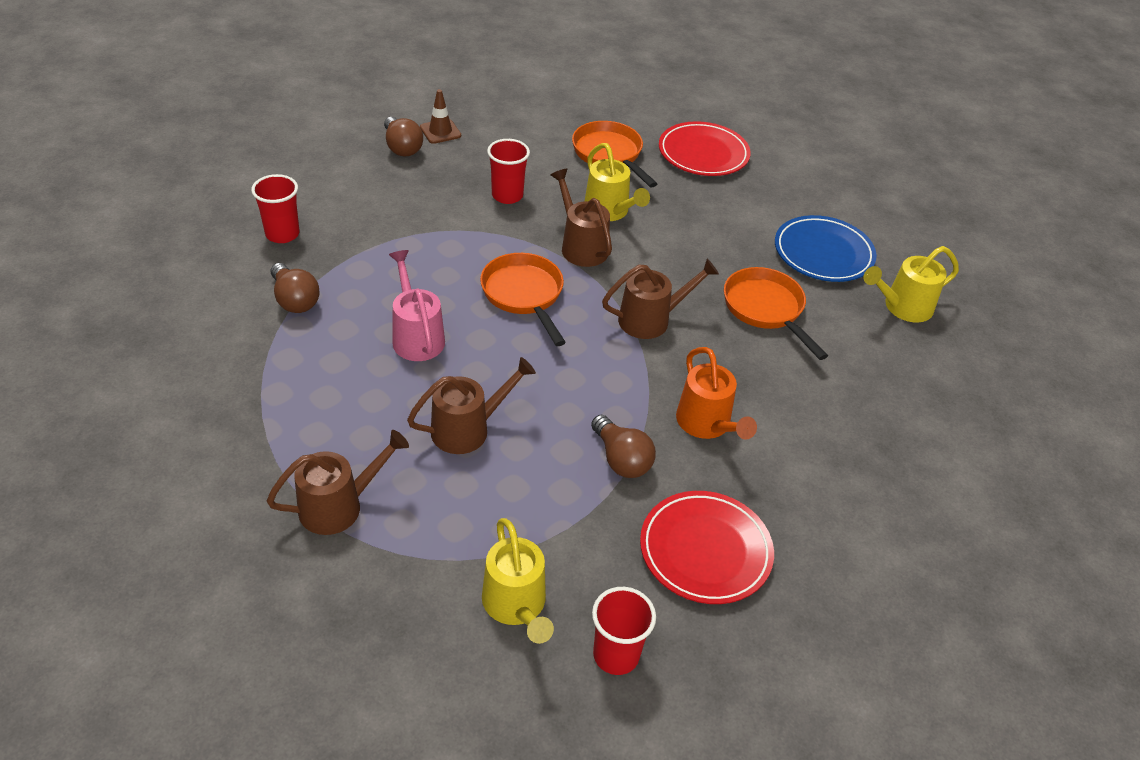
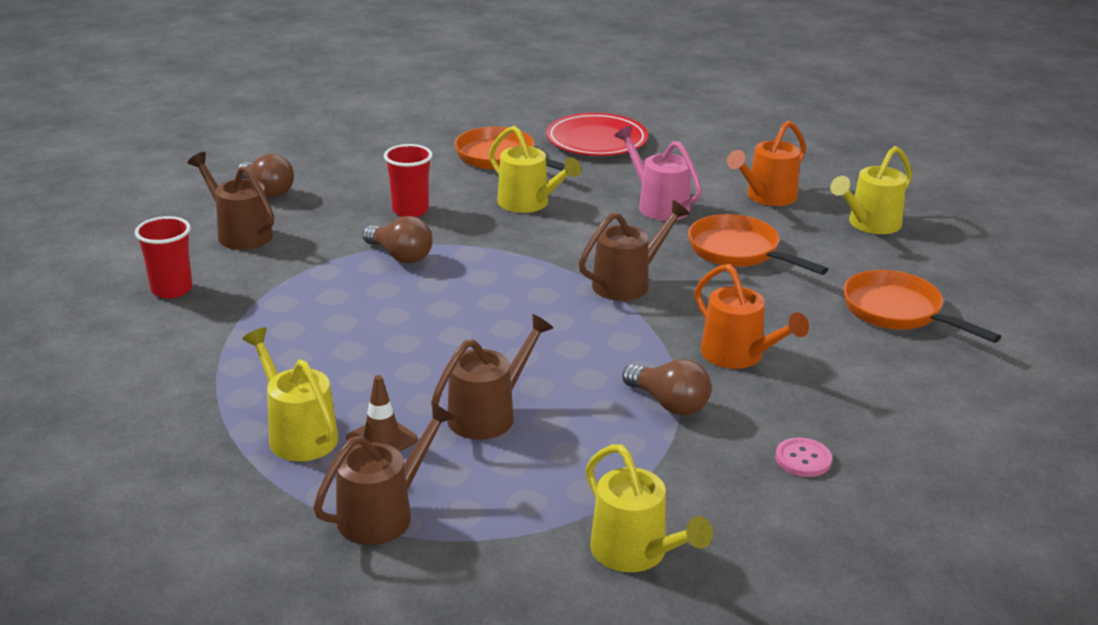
camera: 15 degrees left, 15 degrees down
brown light bulb [271,263,320,313] -> brown light bulb moved to [362,216,433,263]
pink watering can [389,250,445,361] -> pink watering can moved to [614,126,702,221]
brown traffic cone [420,89,461,144] -> brown traffic cone moved to [346,375,418,452]
orange pan [480,253,566,346] -> orange pan moved to [843,270,1001,343]
brown watering can [551,169,612,267] -> brown watering can moved to [187,152,274,250]
red cup [592,587,656,675] -> none
red plate [640,491,774,604] -> pink button [775,438,832,477]
blue plate [775,215,877,282] -> orange watering can [727,121,806,206]
none -> yellow watering can [242,328,338,461]

